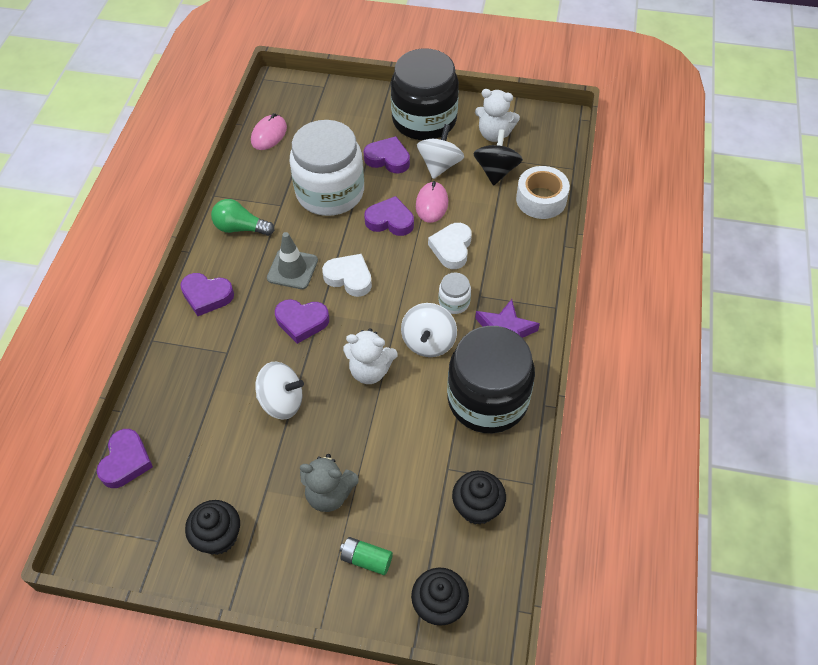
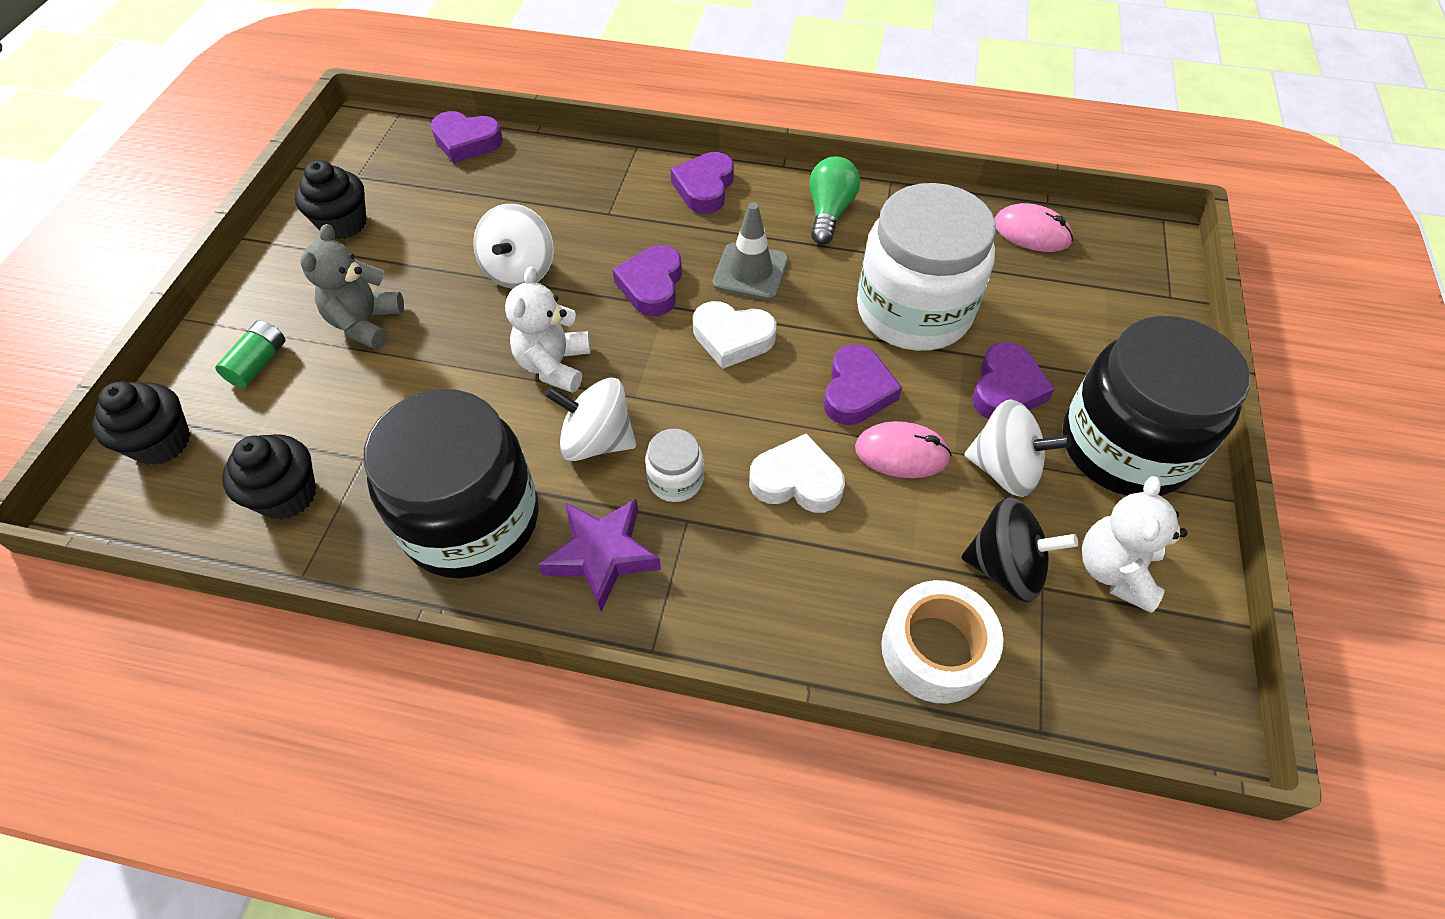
camera: 90 degrees right, 0 degrees up
white heart [322,254,372,297] -> white heart turned 75 degrees clockwise [693,301,776,369]

